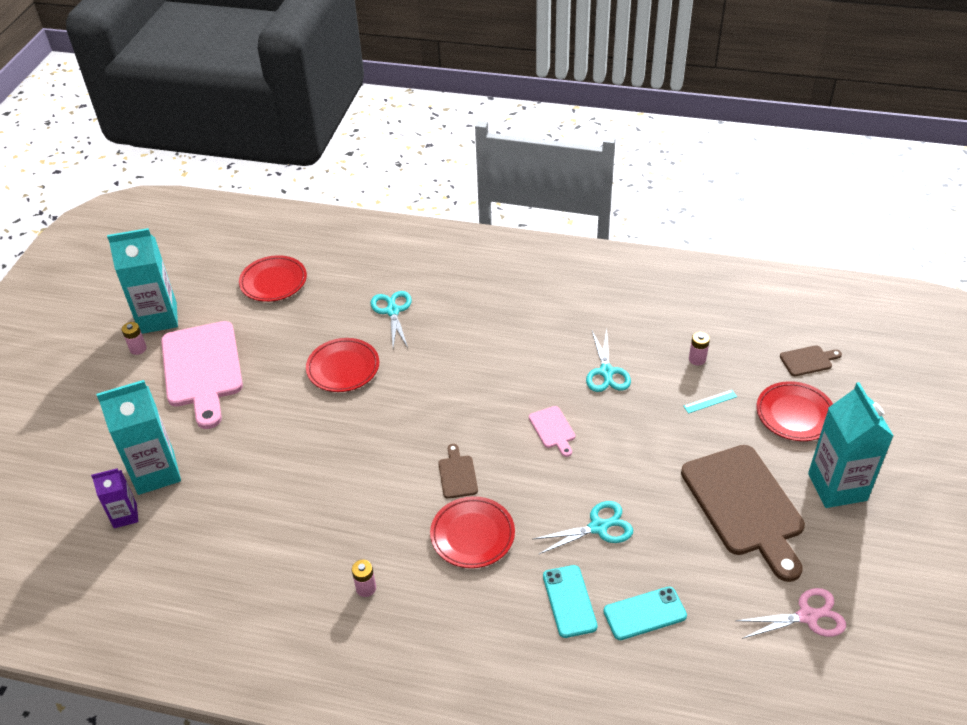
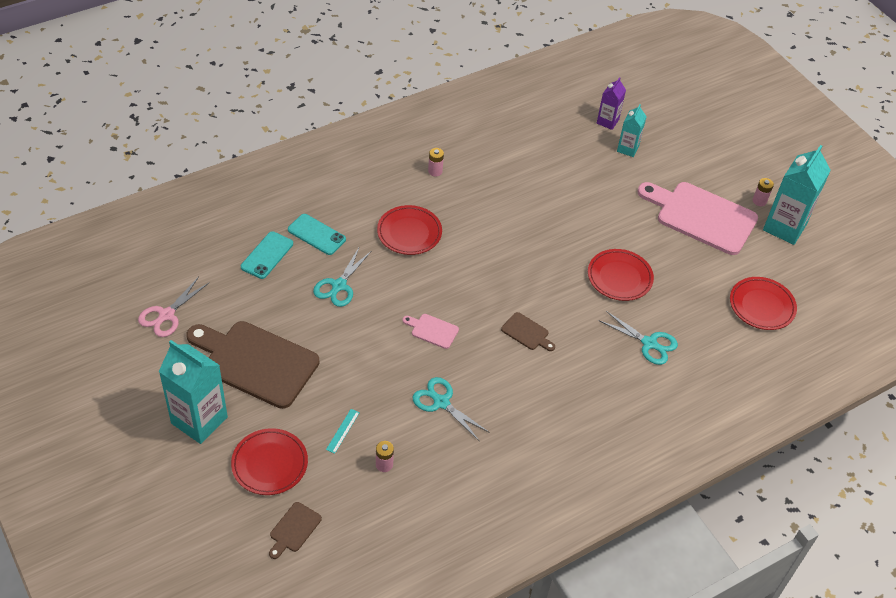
camera: 130 degrees right, 5 degrees up
turquoise carton [96,380,181,495] -> turquoise carton [617,104,647,157], size x0.55
brown cutting board [438,444,478,499] -> brown cutting board moved to [501,312,555,351]

